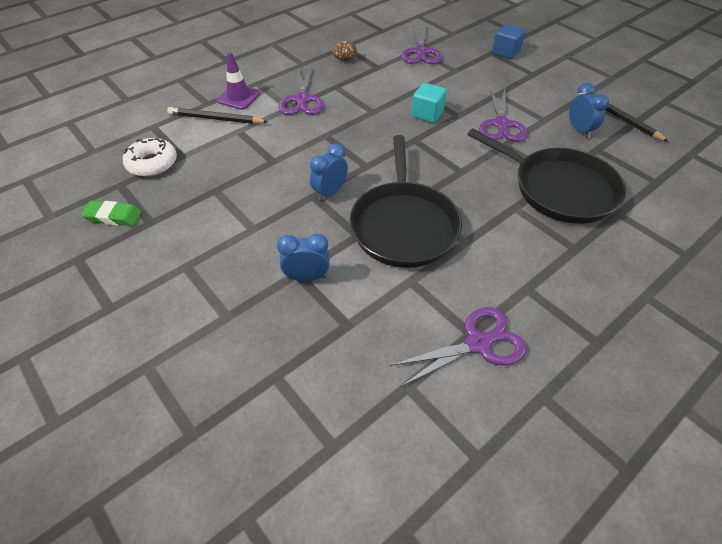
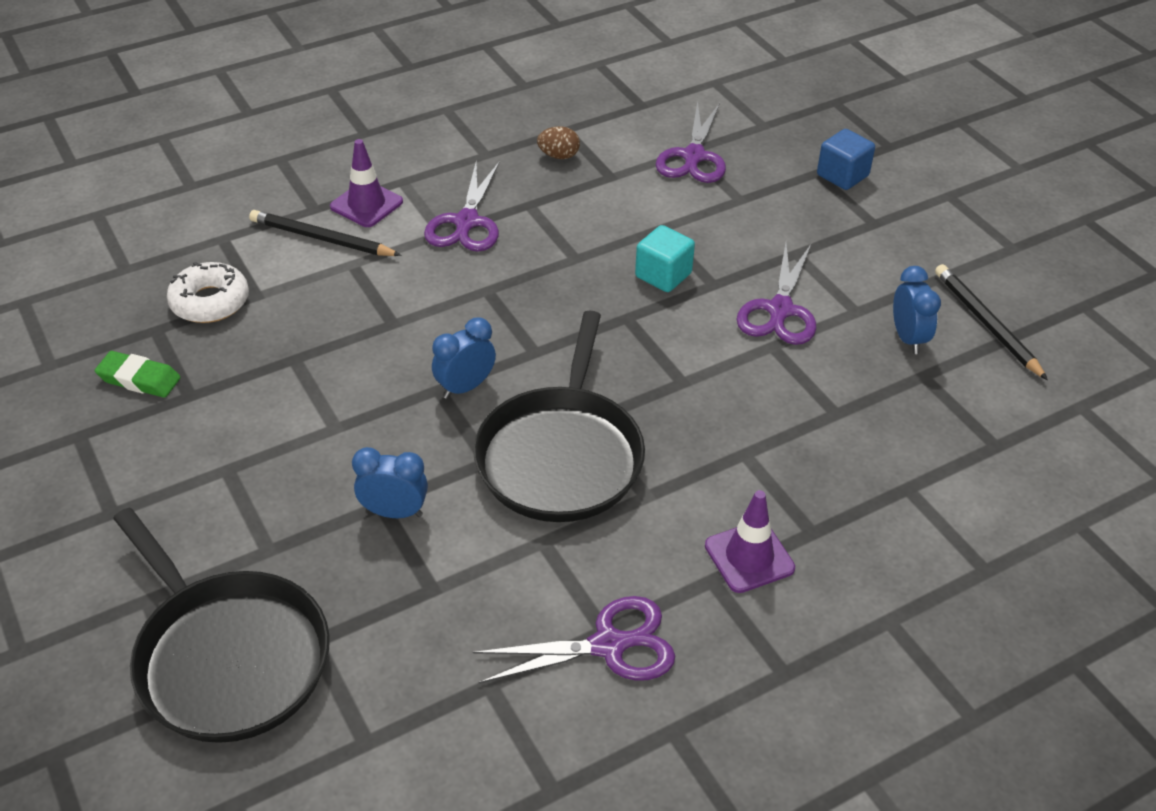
camera: 10 degrees right, 5 degrees down
black pan [467,128,626,224] -> black pan moved to [113,507,330,743]
none -> purple traffic cone [705,490,795,593]

